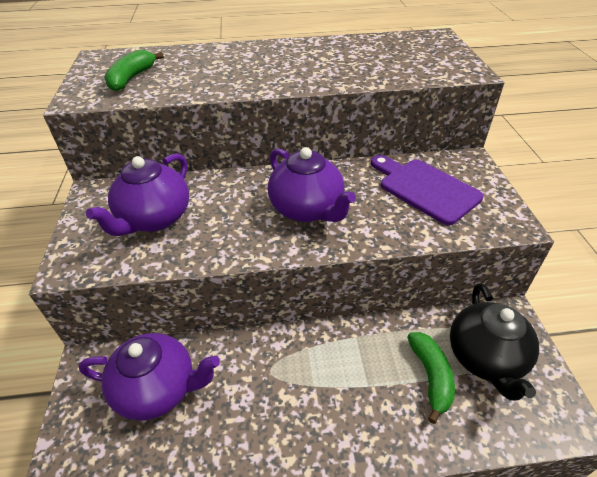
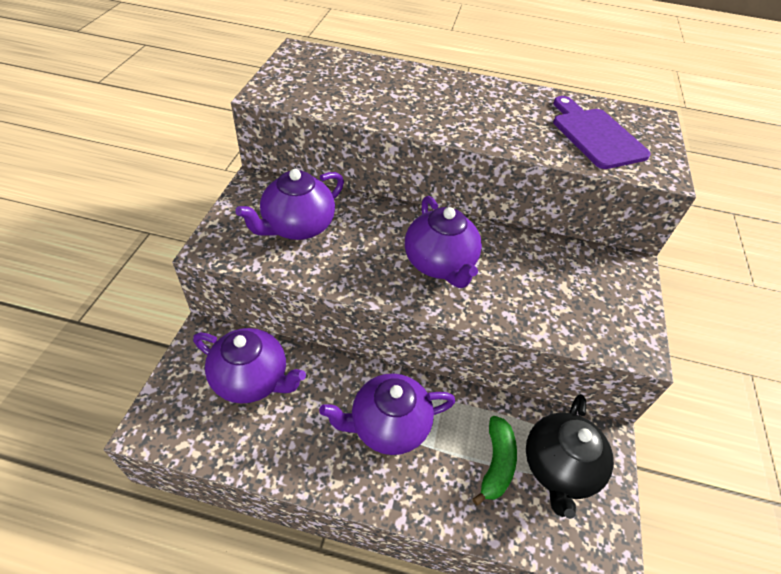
camera: 15 degrees right, 5 degrees up
green banana [104,50,164,91] -> none
purple cutting board [371,155,484,225] -> purple cutting board moved to [553,96,651,169]
none -> purple teapot [319,373,456,455]

